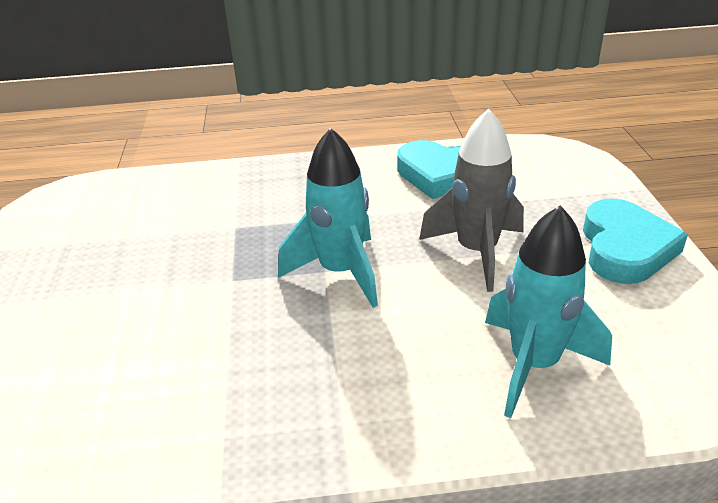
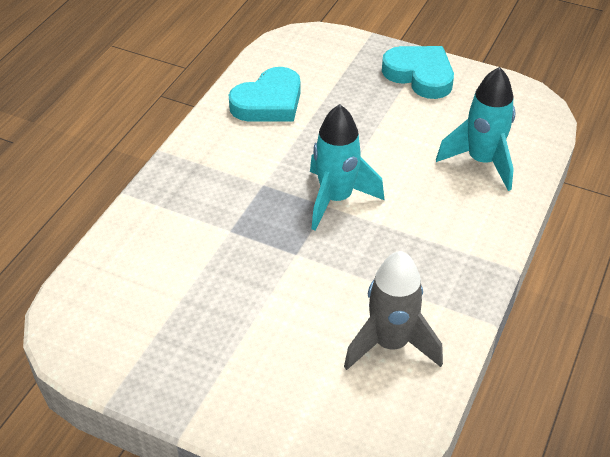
camera: 60 degrees left, 10 degrees up
grey rocket [419,109,524,292] -> grey rocket moved to [344,251,443,370]

